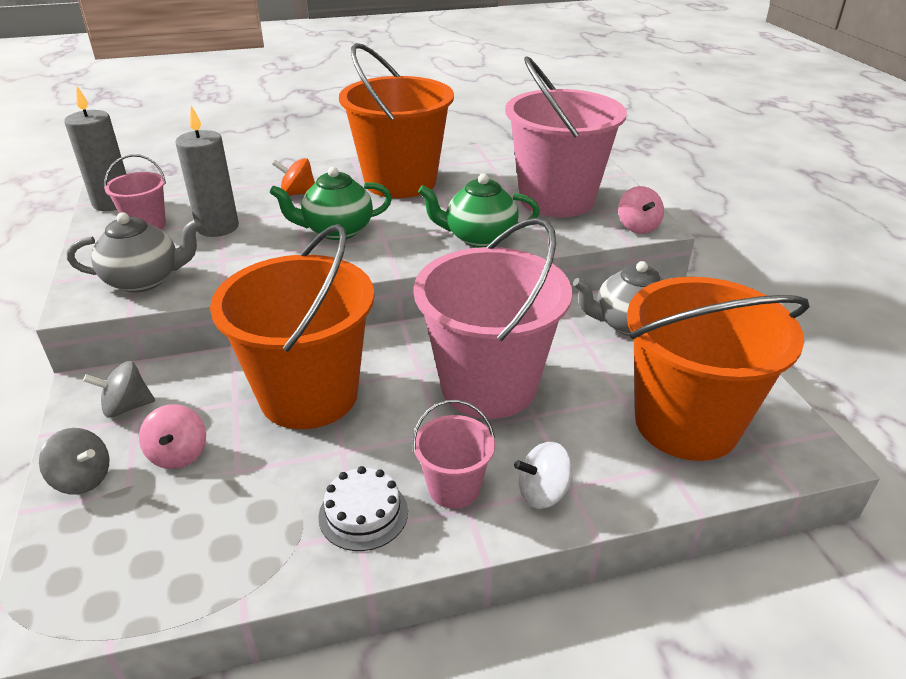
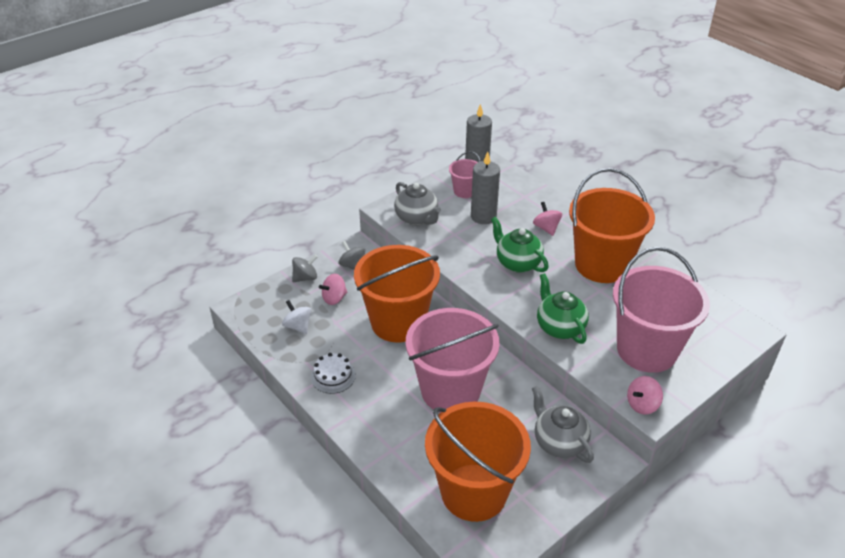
camera: 65 degrees right, 5 degrees up
grey spinning top [39,428,109,494] -> grey spinning top turned 120 degrees counterclockwise [292,255,318,282]
orange spinning top [272,158,315,196] -> pink spinning top [533,202,562,236]
pink bucket [412,400,495,509] -> none
white spinning top [514,442,574,509] -> white spinning top moved to [282,300,311,334]

